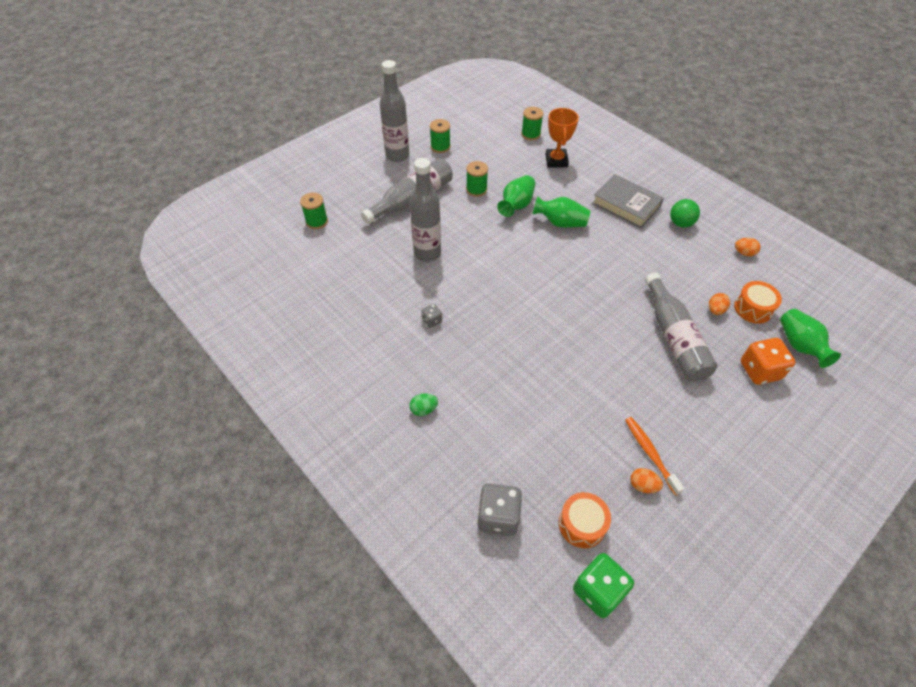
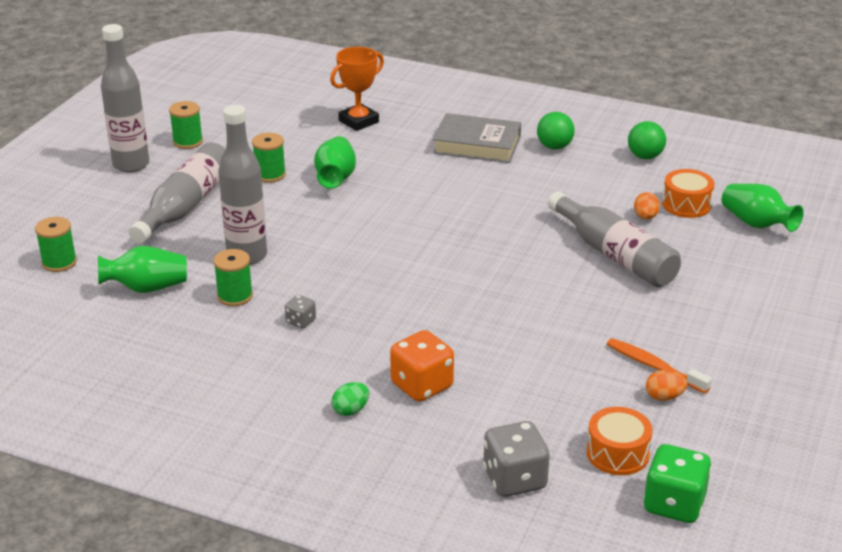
camera: 25 degrees left, 20 degrees down
green spool [521,107,544,140] -> green spool moved to [213,249,253,306]
green vase [533,196,590,228] -> green vase moved to [98,246,187,293]
orange trophy [546,108,579,168] -> orange trophy turned 75 degrees clockwise [330,47,384,131]
orange egg [735,238,761,256] -> green ball [628,121,666,159]
orange dice [741,338,795,385] -> orange dice moved to [390,330,454,402]

